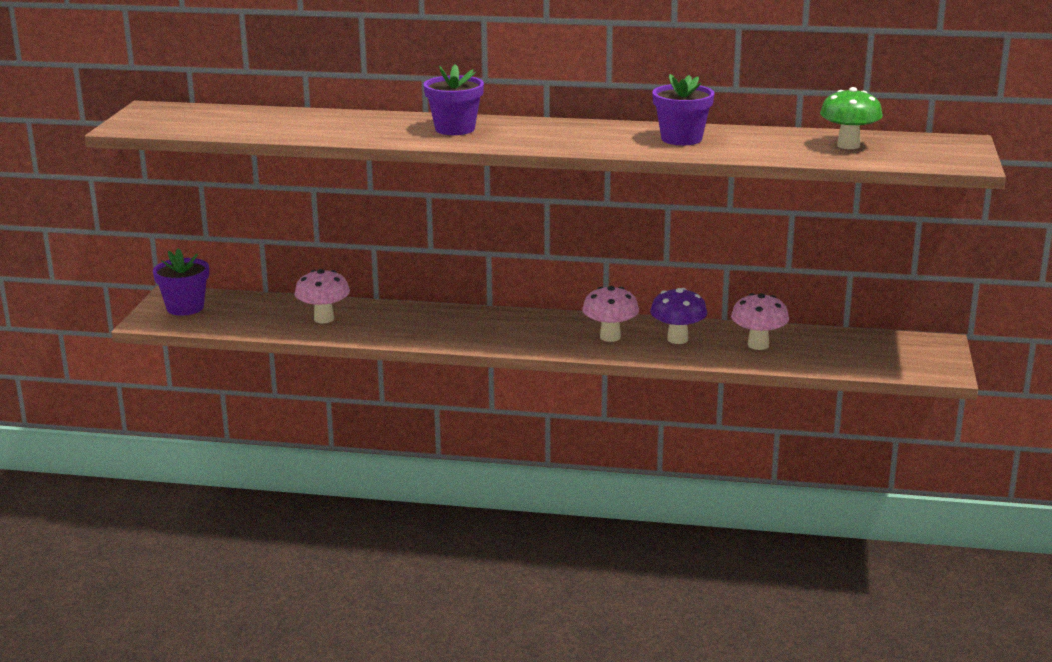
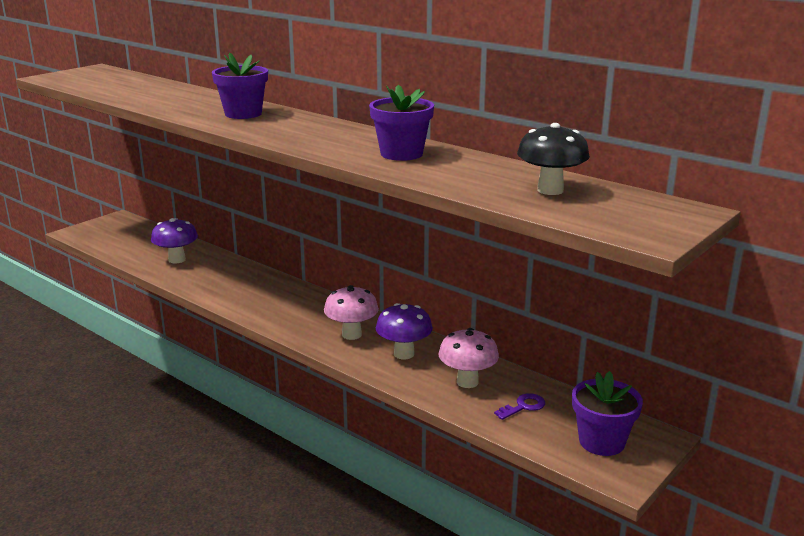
camera: 30 degrees right, 0 degrees up
purple flower pot [153,248,209,316] -> purple flower pot moved to [572,371,643,456]
pink mushroom [294,269,350,323] -> purple mushroom [151,218,198,263]
green mushroom [820,87,883,149] -> black mushroom [517,123,590,195]
none -> purple key [494,393,545,420]

